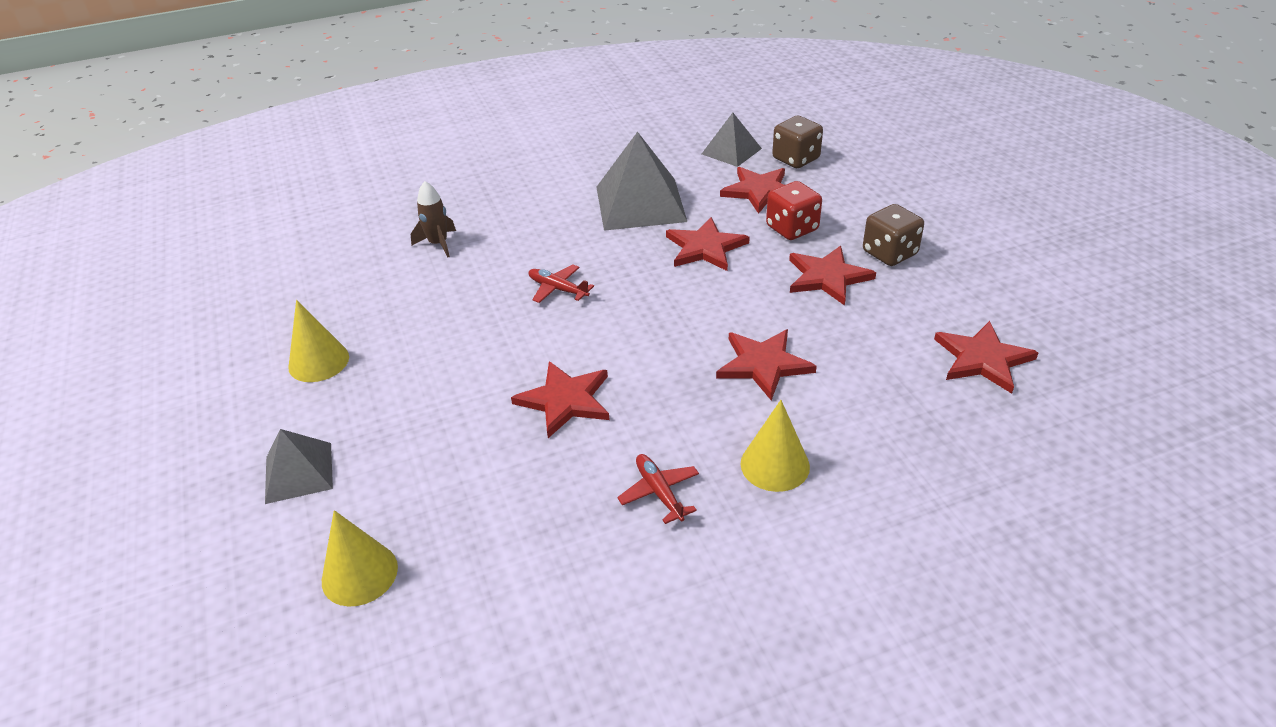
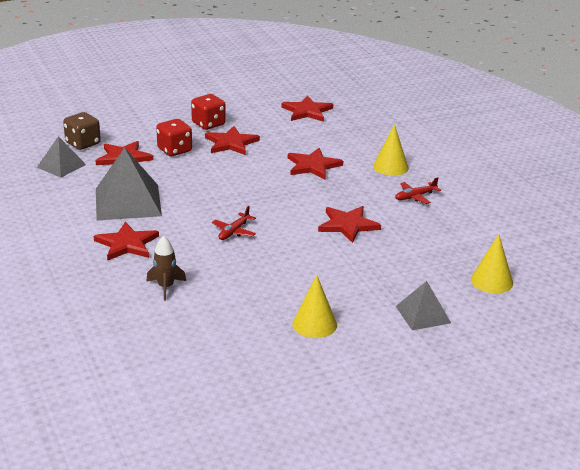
camera: 95 degrees left, 10 degrees down
red star [666,217,750,271] -> red star moved to [94,222,159,261]
brown dice [863,204,924,266] -> red dice [191,94,226,130]

